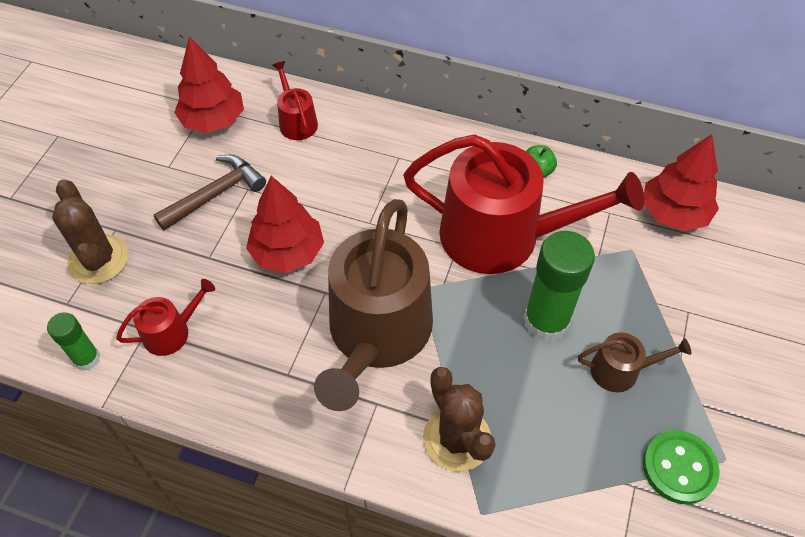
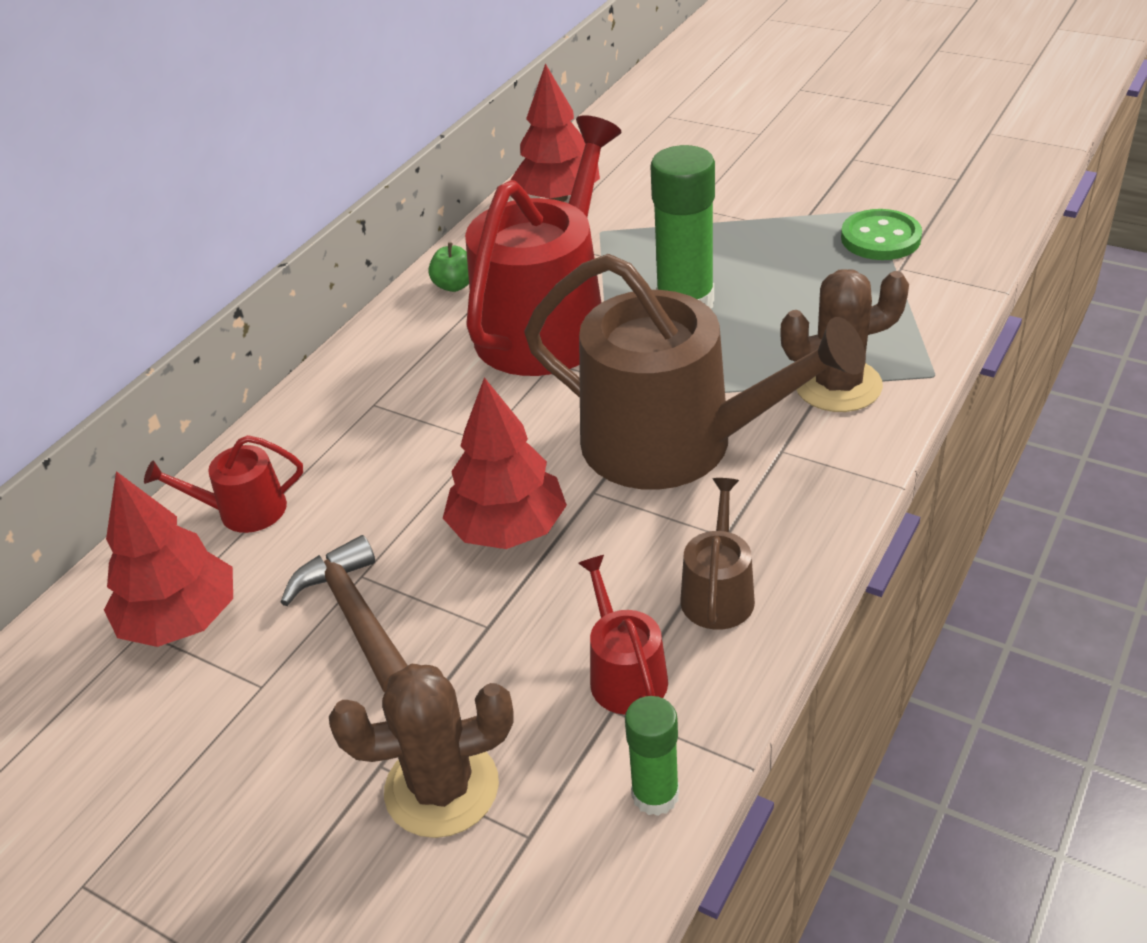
camera: 75 degrees left, 15 degrees down
brown watering can [578,332,691,392] -> brown watering can moved to [681,478,755,630]

